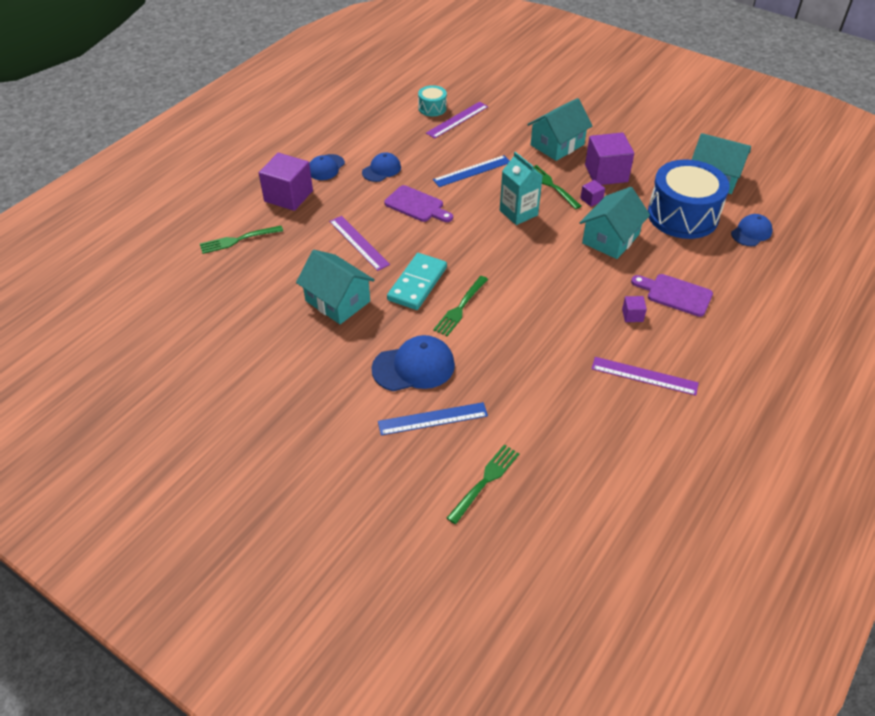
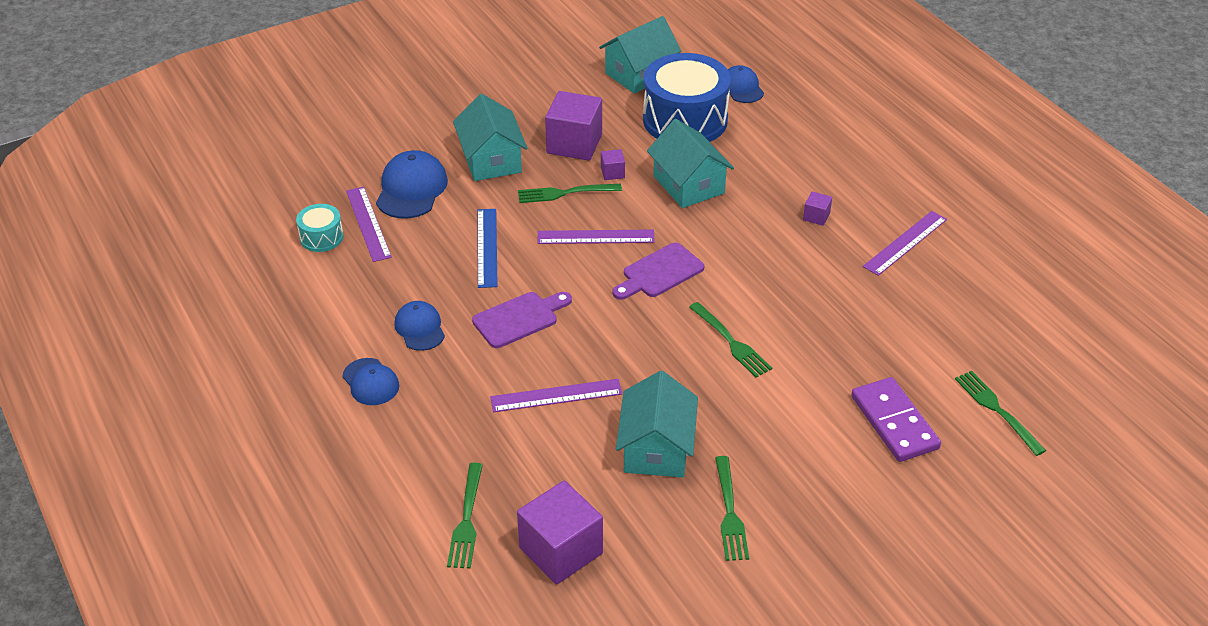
camera: 65 degrees left, 5 degrees down
purple cube [259,153,313,211] -> purple cube moved to [517,480,603,585]
turquoise house [296,250,375,324] -> turquoise house turned 60 degrees counterclockwise [616,371,698,478]
blue cap [371,335,455,391] -> blue cap moved to [376,150,448,219]
blue ruler [378,402,488,435] -> purple domino [851,377,941,462]
turquoise domino [387,253,447,310] -> none
turquoise carton [500,152,543,225] -> purple ruler [537,230,655,244]
purple cutting board [631,274,713,317] -> purple cutting board moved to [613,243,704,300]
none -> green fork [715,456,749,561]

